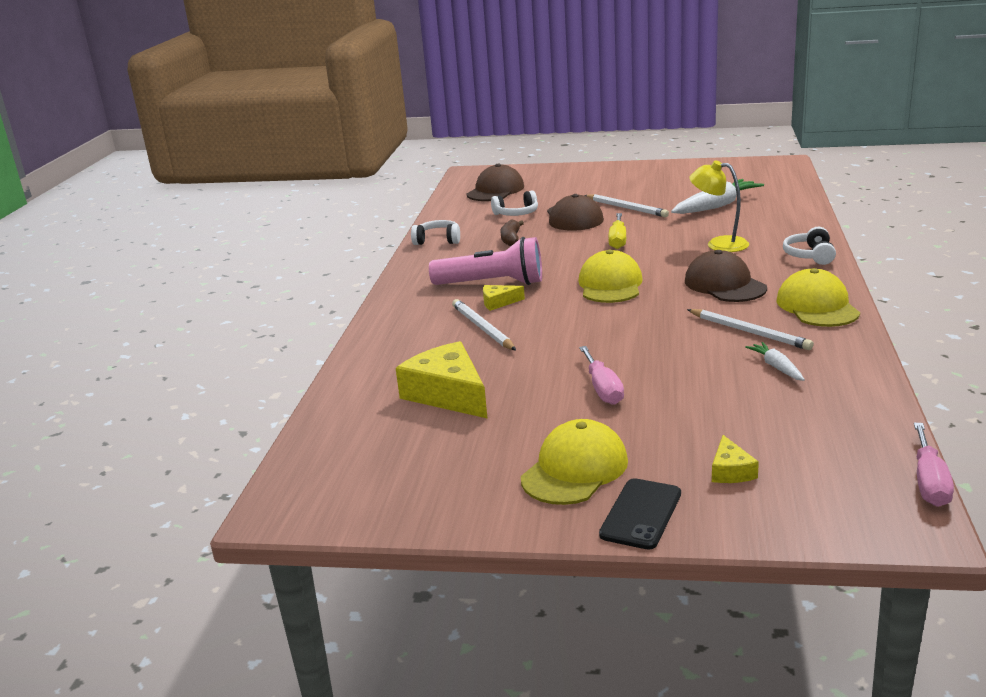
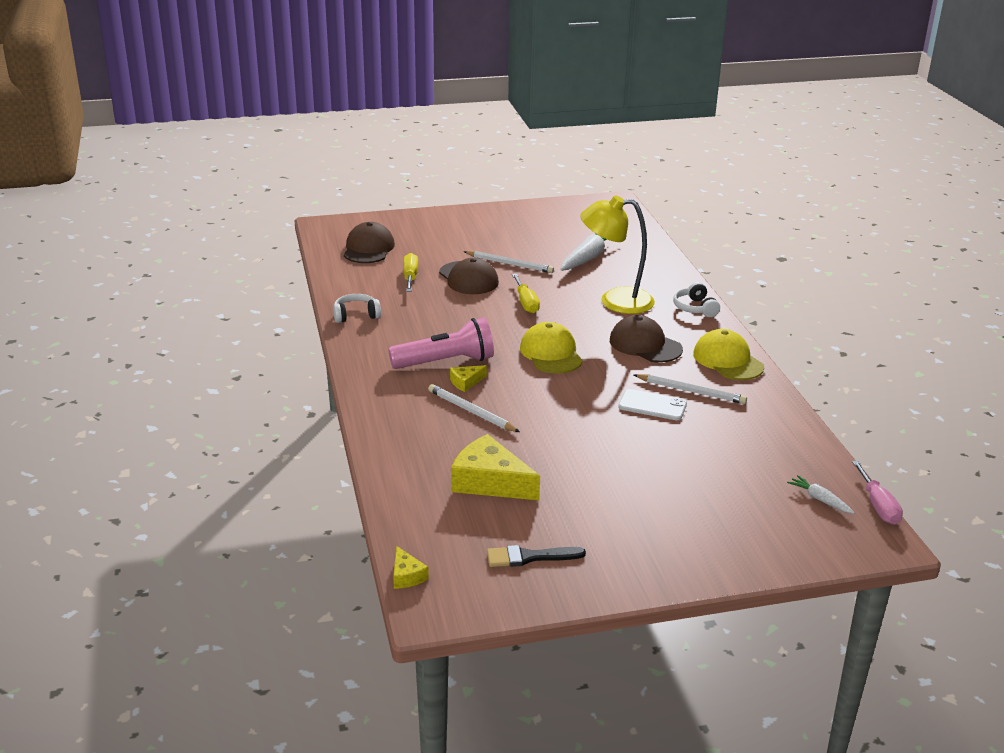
camera: 25 degrees left, 5 degrees up
white headphones [491,190,538,216] -> yellow screwdriver [403,253,418,292]
brown banana [500,220,524,246] -> none
yellow cap [521,419,628,505] -> none
pink screwdriver [579,346,624,405] -> none
black phone [599,478,681,549] -> none
yellow lamp [689,160,749,252] -> yellow lamp [580,195,655,314], size x1.50
yellow cheese [712,435,759,483] -> yellow cheese moved to [393,546,429,589]
white carrot [745,342,805,381] -> white carrot moved to [787,475,855,514]
none -> black brush [487,545,586,567]
none -> white phone [618,389,687,420]

